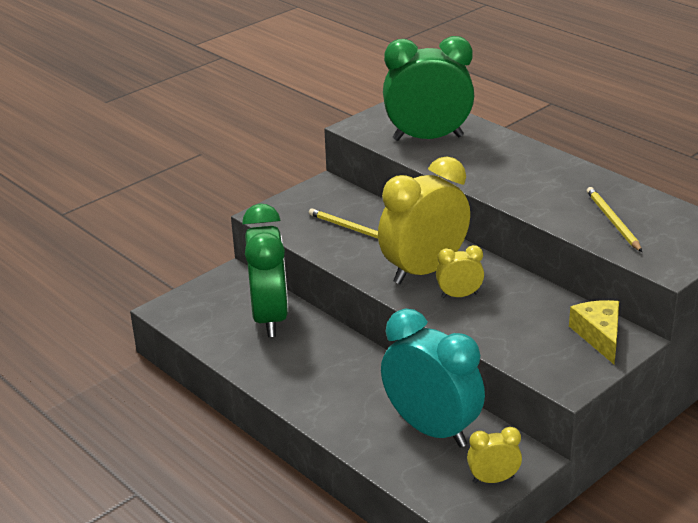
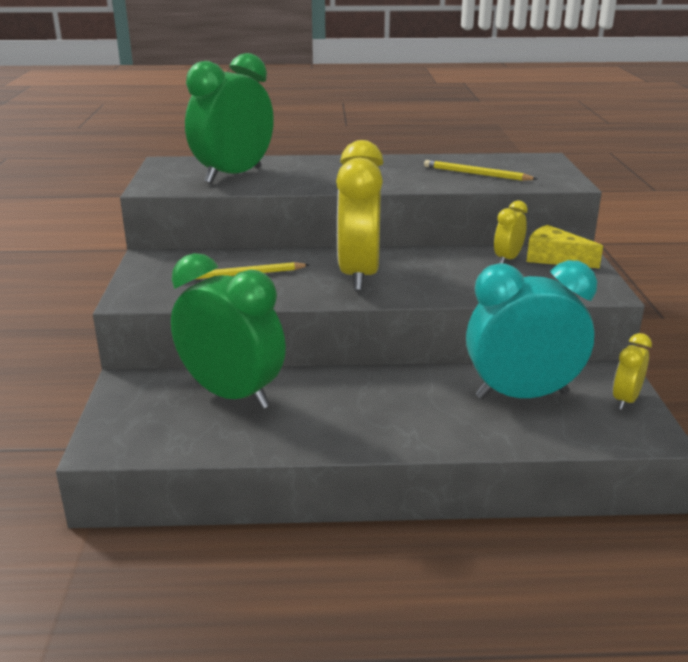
camera: 50 degrees left, 5 degrees down
yellow clock [436,245,484,298] -> yellow clock moved to [494,200,528,263]

